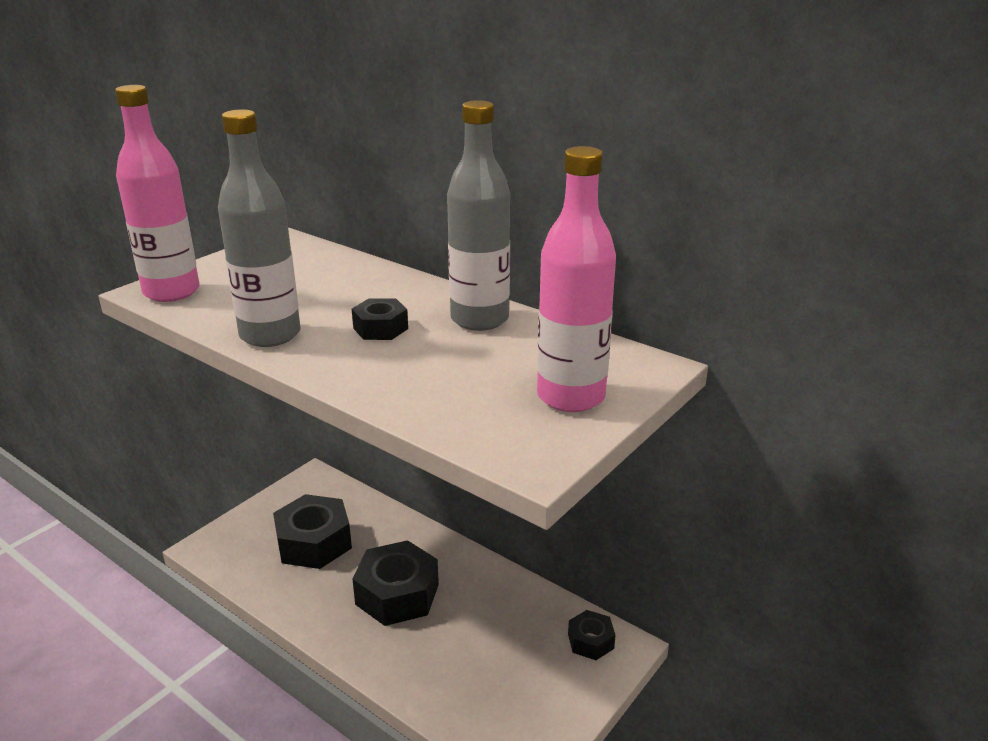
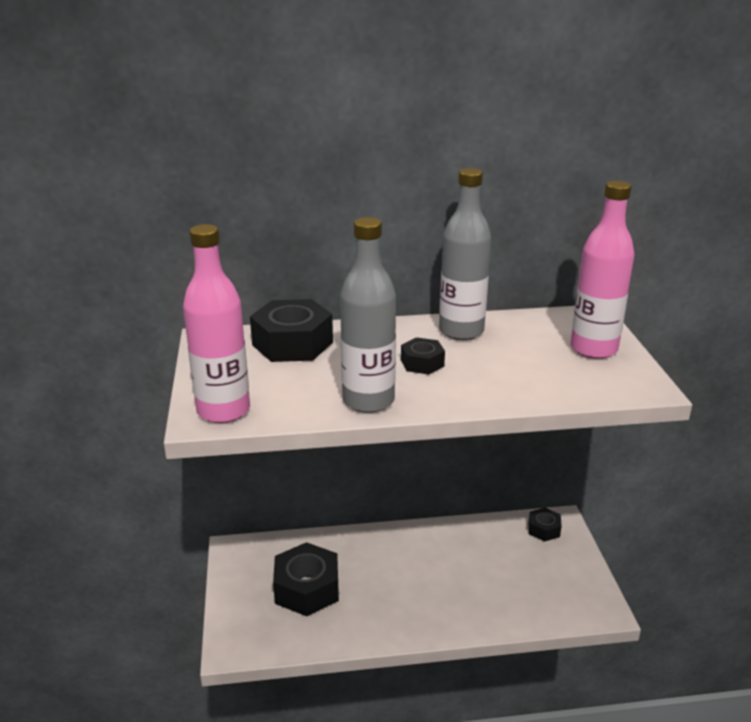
camera: 45 degrees left, 0 degrees up
black nut [352,540,439,626] -> black nut moved to [250,299,333,362]

